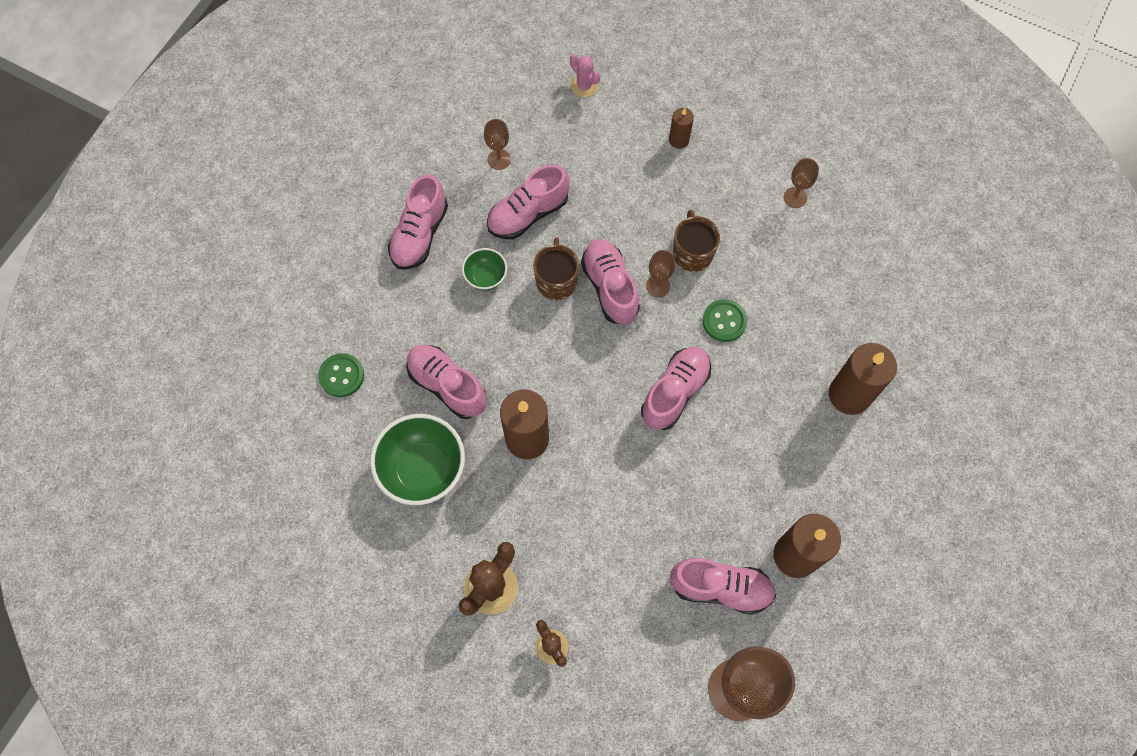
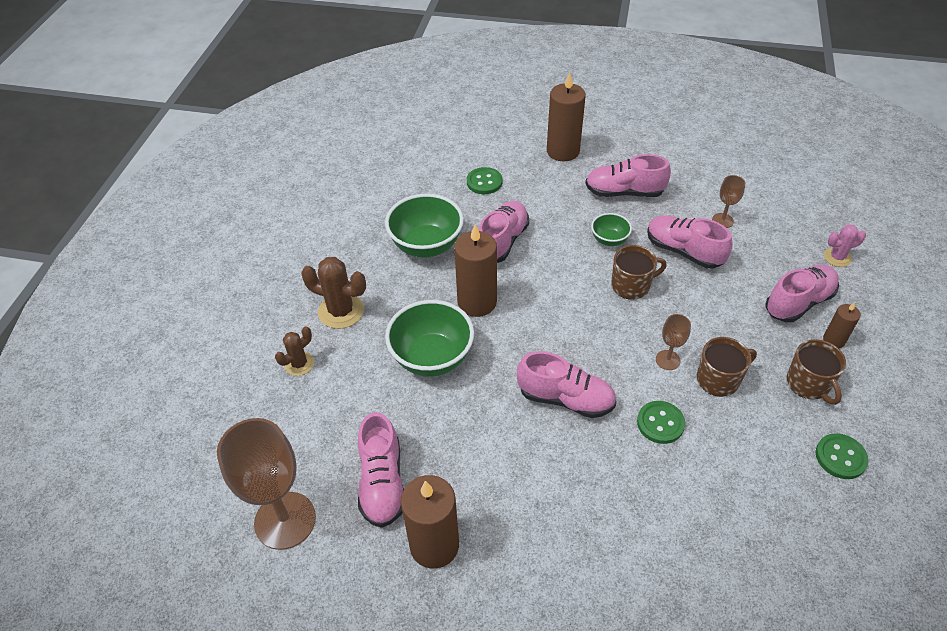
camera: 75 degrees right, 20 degrees down
pink cactus [570,54,601,97] -> pink cactus turned 45 degrees clockwise [824,224,866,267]
pink shoe [581,239,640,324] -> pink shoe moved to [765,265,839,322]
brown goblet [784,158,819,208] -> green button [816,433,868,479]
brown candle [829,343,897,415] -> brown candle moved to [547,72,586,162]
none -> green bowl [385,300,474,377]
none -> brown mug [787,339,846,405]

